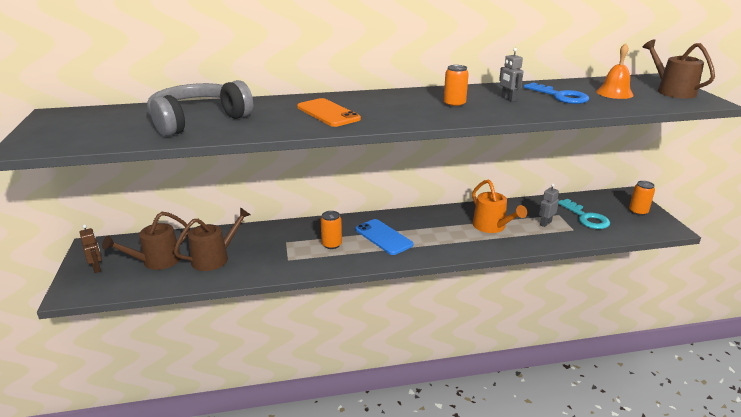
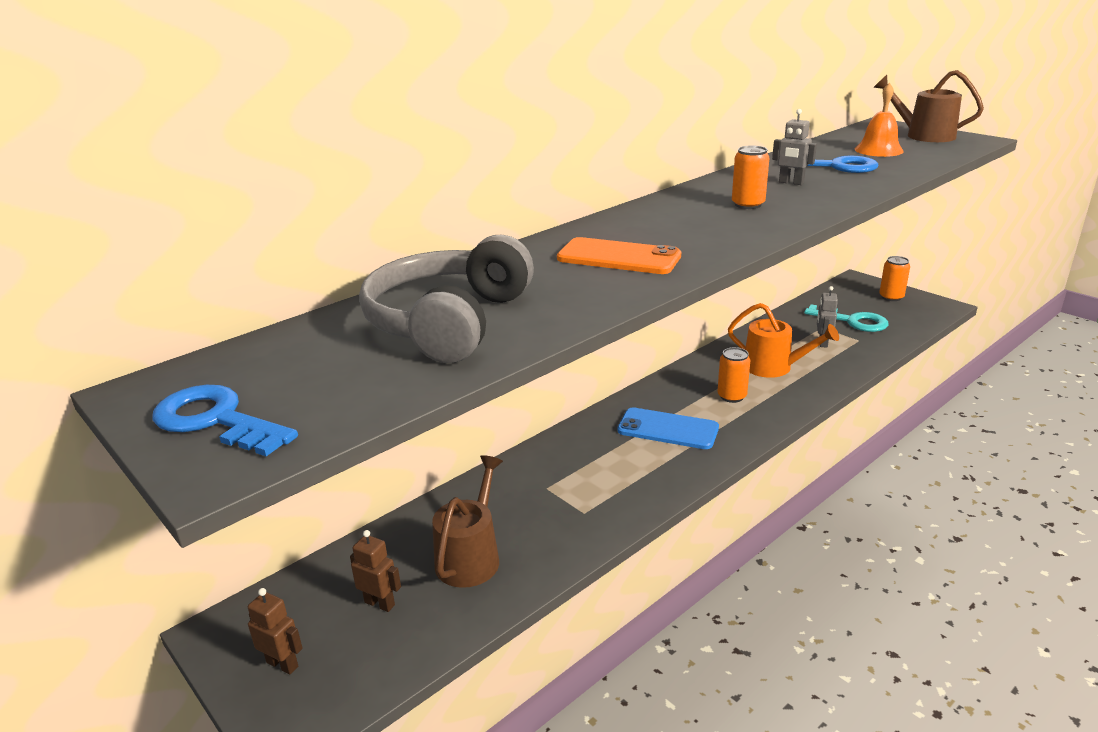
camera: 30 degrees left, 0 degrees up
brown watering can [102,212,190,270] -> brown robot [350,530,401,612]
orange can [321,211,342,249] -> orange can moved to [717,347,750,403]
none -> blue key [153,385,298,456]

